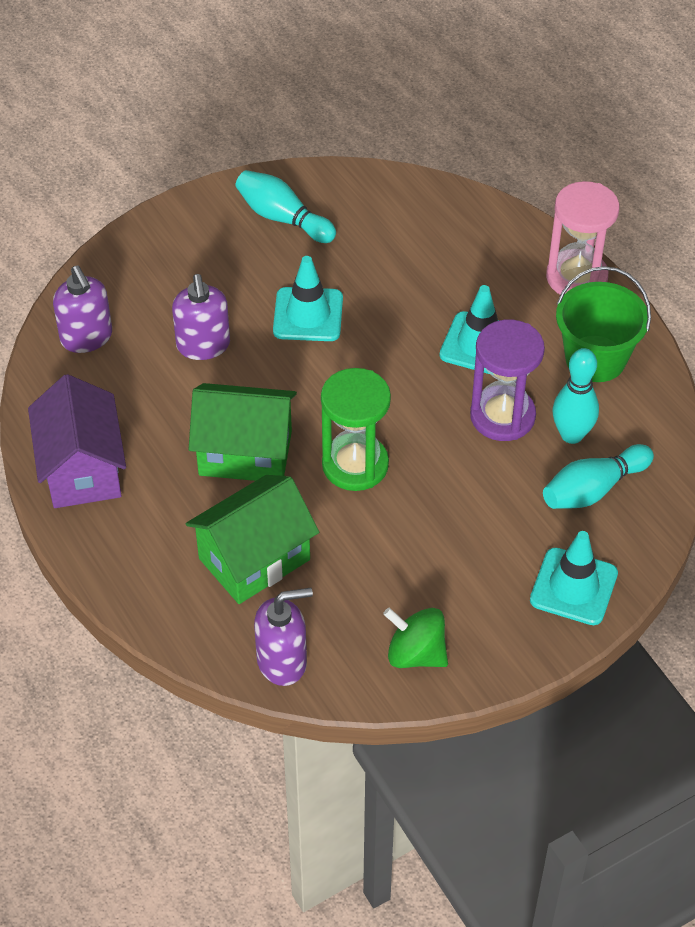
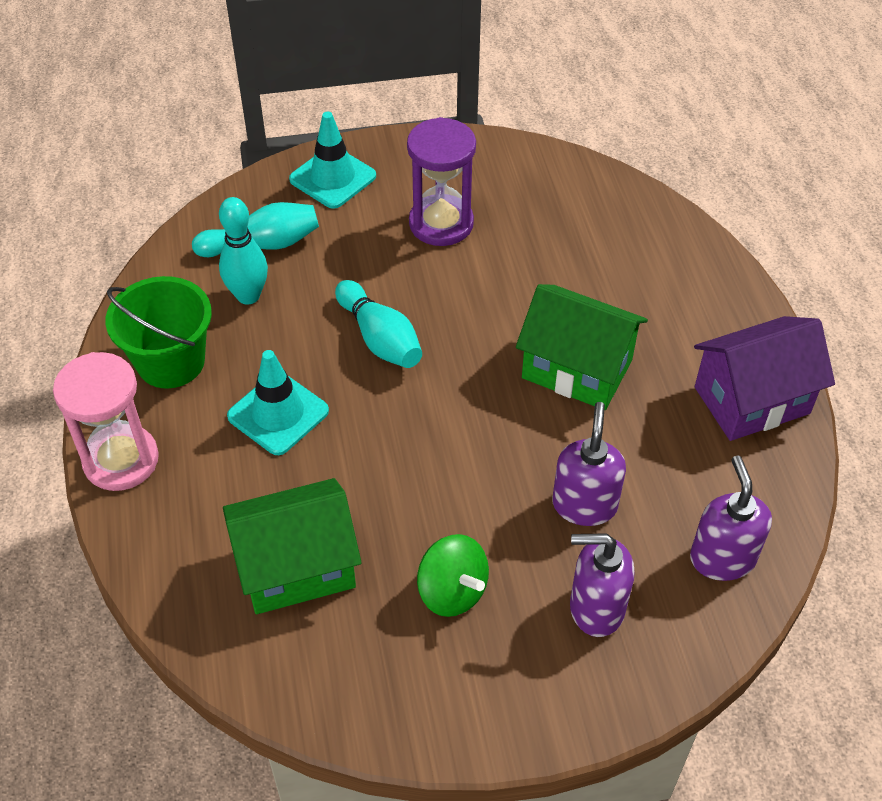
camera: 160 degrees left, 0 degrees up
purple house [28,374,126,508] -> purple house turned 60 degrees clockwise [694,316,835,441]
green house [186,475,319,604] -> green house moved to [223,478,362,614]
turquoise bowling pin [235,170,336,243] -> turquoise bowling pin moved to [335,280,422,368]
purple soap dispenser [254,588,313,686] -> purple soap dispenser moved to [570,533,635,637]
turquoise traffic cone [273,256,343,341] -> none
green hourglass [321,368,391,491] -> none
green spinning top [383,608,448,668] -> green spinning top moved to [417,534,489,617]
purple hourglass [470,320,545,441] -> purple hourglass moved to [407,117,476,246]

